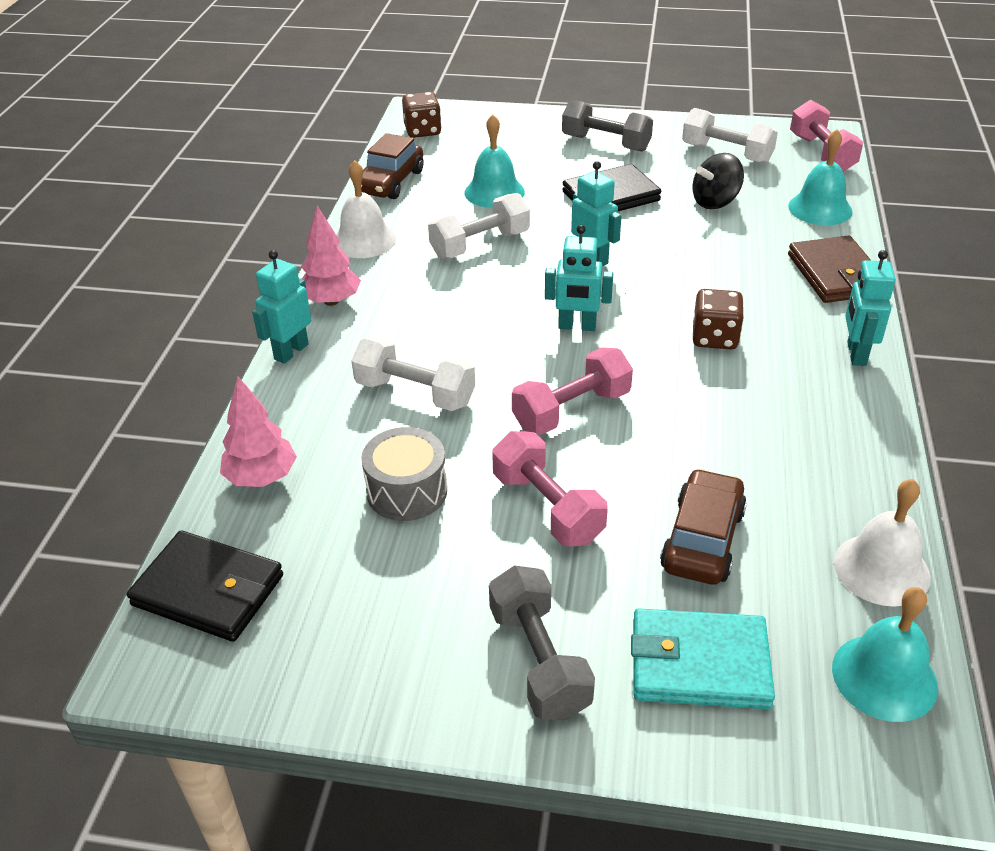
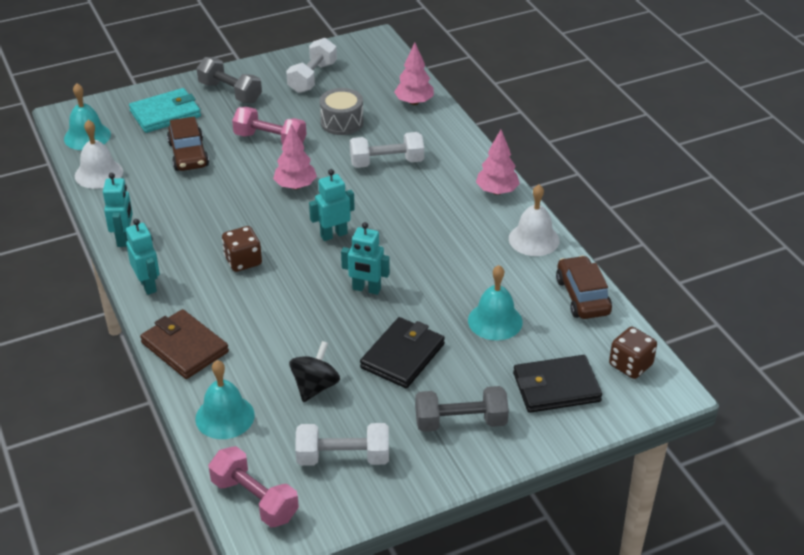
camera: 145 degrees right, 0 degrees up
black wallet [127,531,283,642] -> black wallet moved to [513,355,602,413]
turquoise robot [252,250,311,364] -> turquoise robot moved to [103,173,133,247]
white dumbbell [428,193,530,259] -> white dumbbell moved to [286,38,337,93]
pink dumbbell [512,347,633,434] -> pink tree [273,124,317,190]

